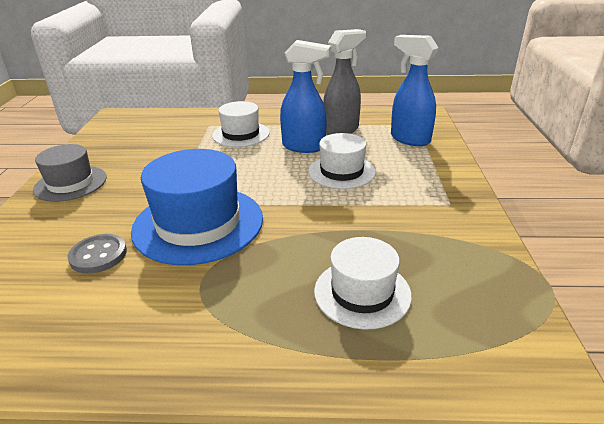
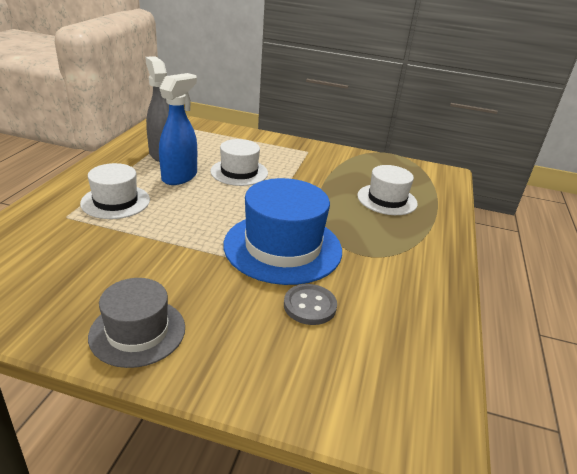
camera: 80 degrees left, 0 degrees up
blue spray bottle [391,35,439,146] -> none

